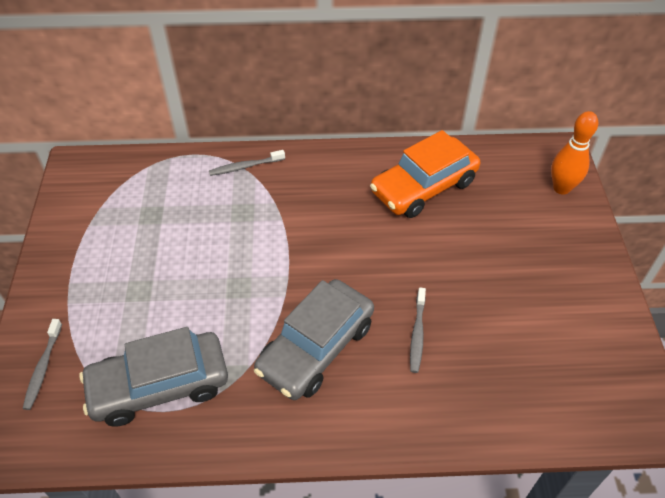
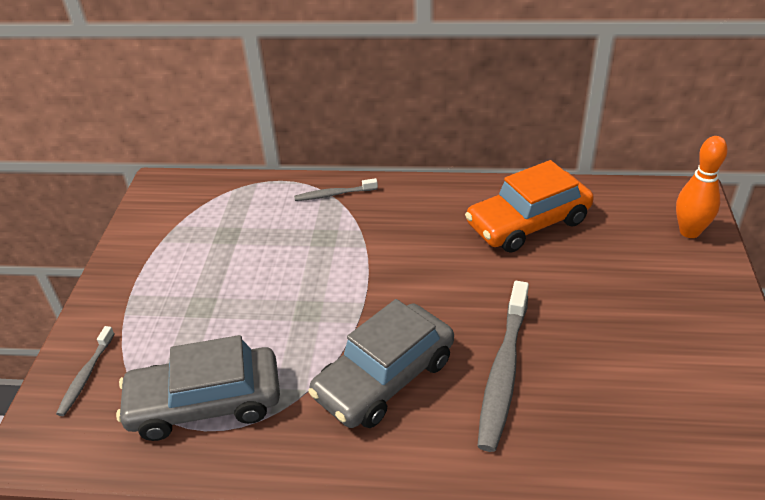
camera: 10 degrees right, 10 degrees down
grey toothbrush [410,288,426,373] -> grey toothbrush [478,281,529,452], size x1.87

